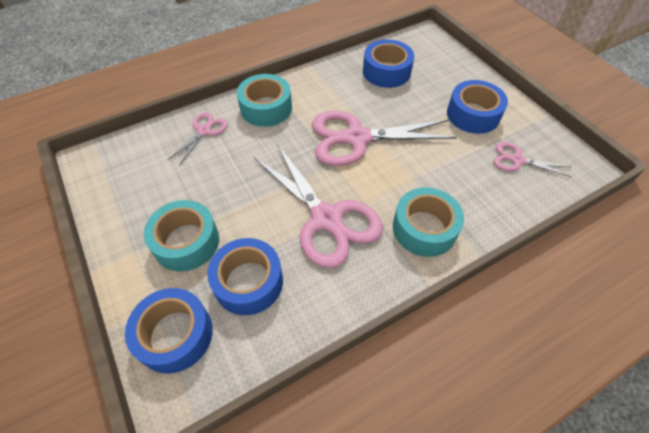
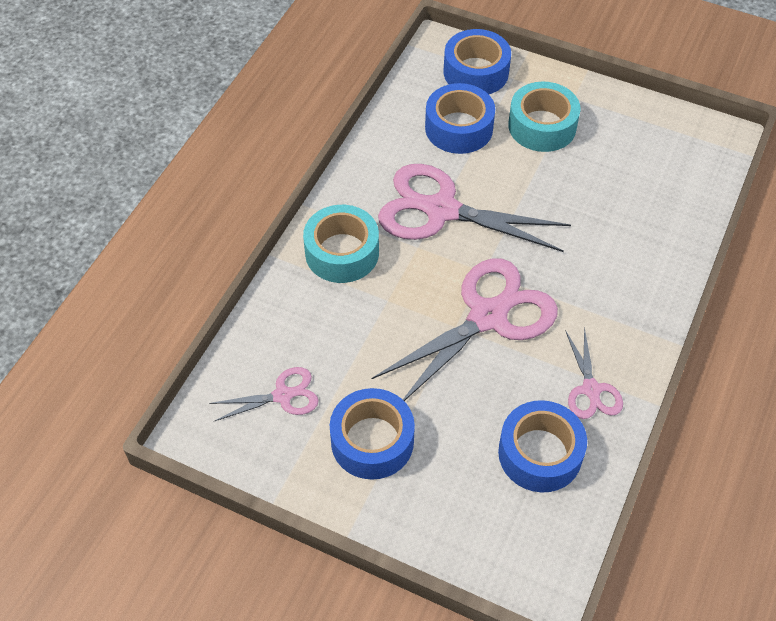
camera: 145 degrees right, 0 degrees up
pink scissors [168,113,228,166] -> pink scissors moved to [565,327,623,419]
turquoise tape [237,74,292,127] -> none

